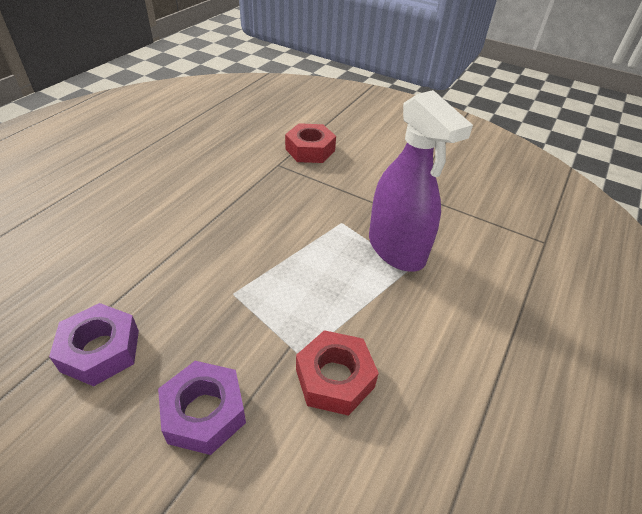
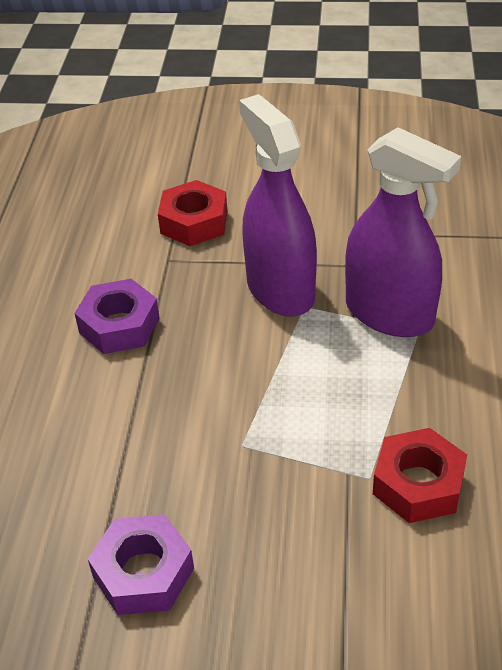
camera: 20 degrees left, 0 degrees up
purple nut [158,361,246,455] -> purple nut moved to [74,279,160,354]
none -> purple spray bottle [239,94,317,317]

